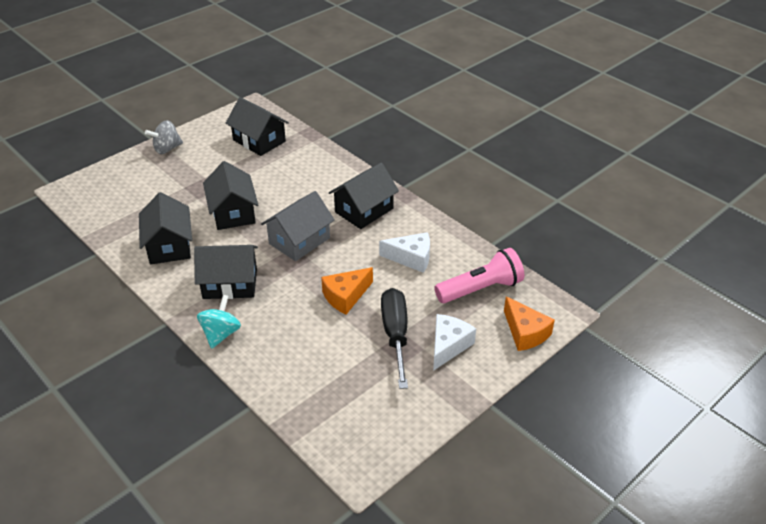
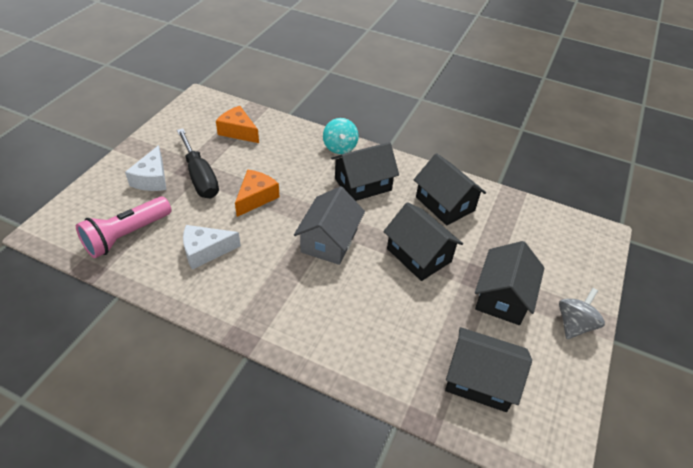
camera: 155 degrees right, 5 degrees up
black house [329,163,399,229] -> black house moved to [475,241,544,325]
orange cheese [504,296,555,351] -> orange cheese moved to [216,106,259,143]

